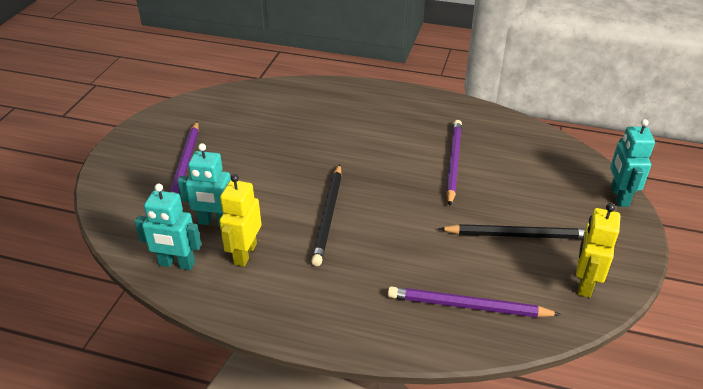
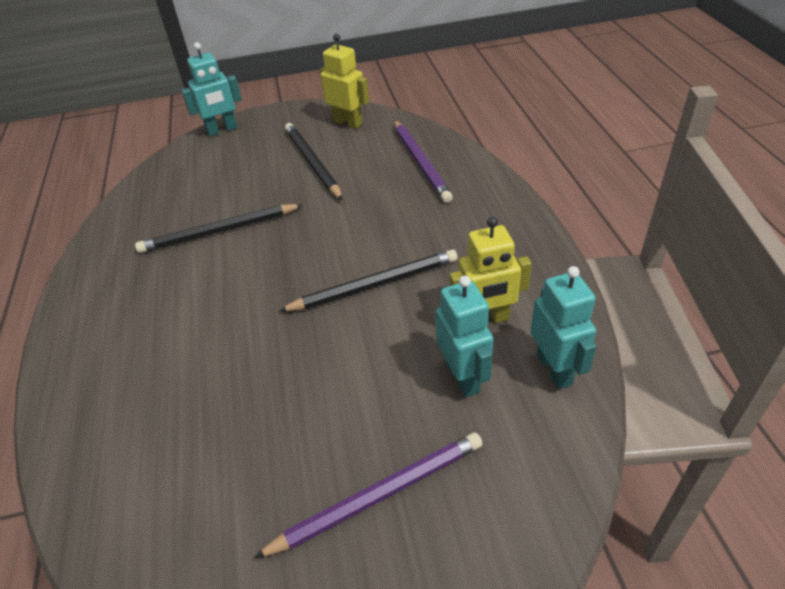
camera: 115 degrees left, 5 degrees up
purple pencil [446,120,462,206] -> black pencil [135,204,303,253]
yellow robot [576,203,620,298] -> yellow robot turned 135 degrees counterclockwise [320,34,369,129]

